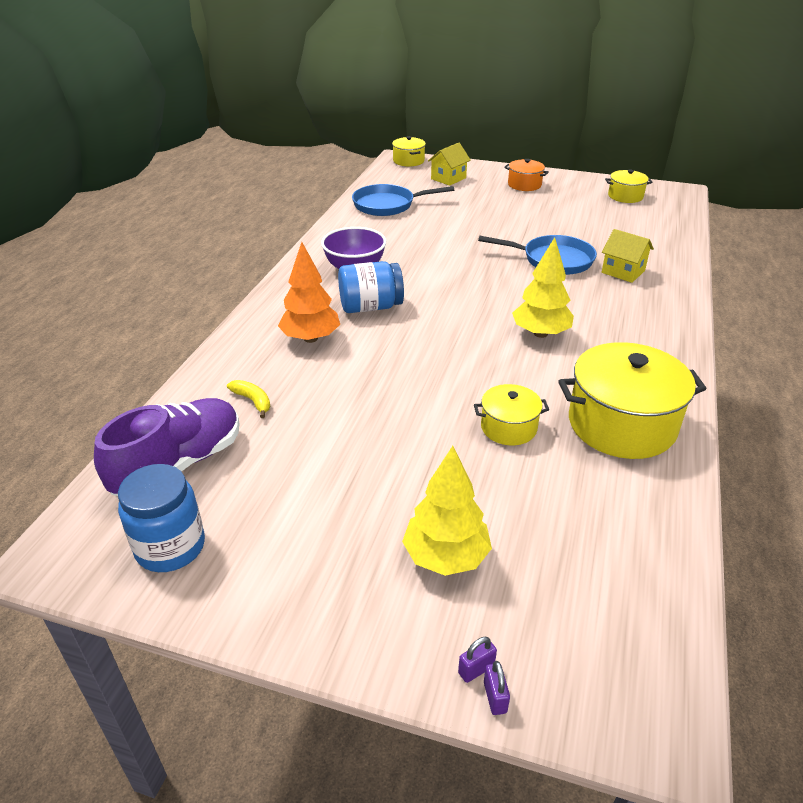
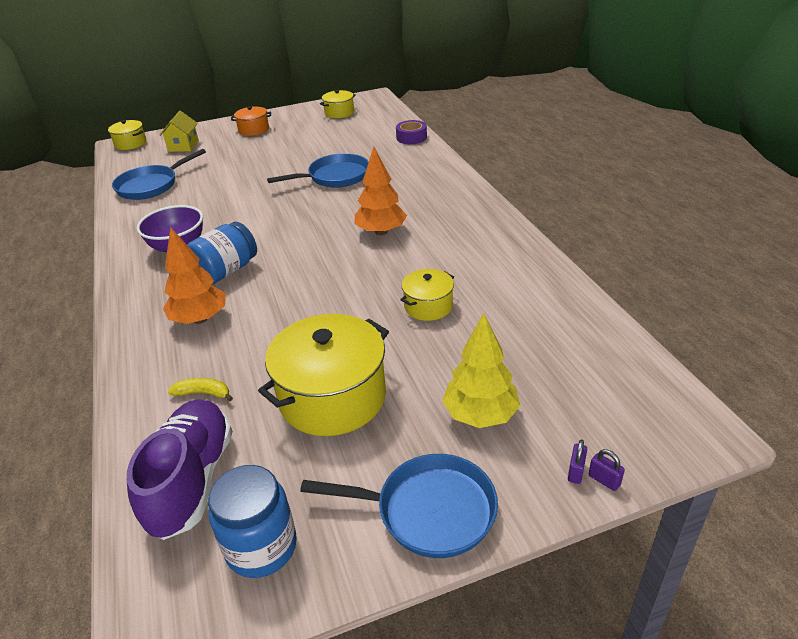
camera: 35 degrees left, 0 degrees up
yellow tree [512,237,574,338] -> orange tree [355,147,407,235]
yellow pot [558,342,707,459] -> yellow pot moved to [258,314,389,436]
yellow house [602,229,654,283] -> none
none -> blue pan [300,454,498,558]
none -> purple tape [396,120,427,144]

